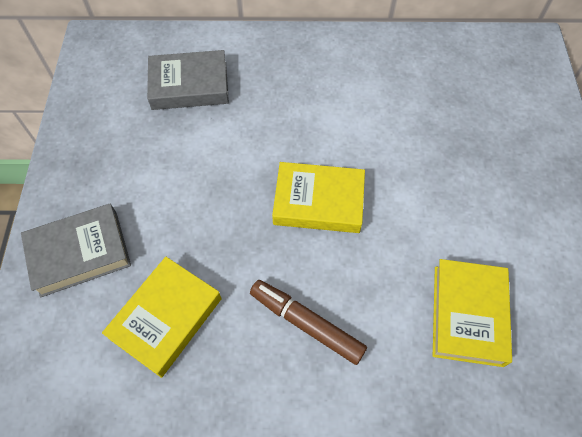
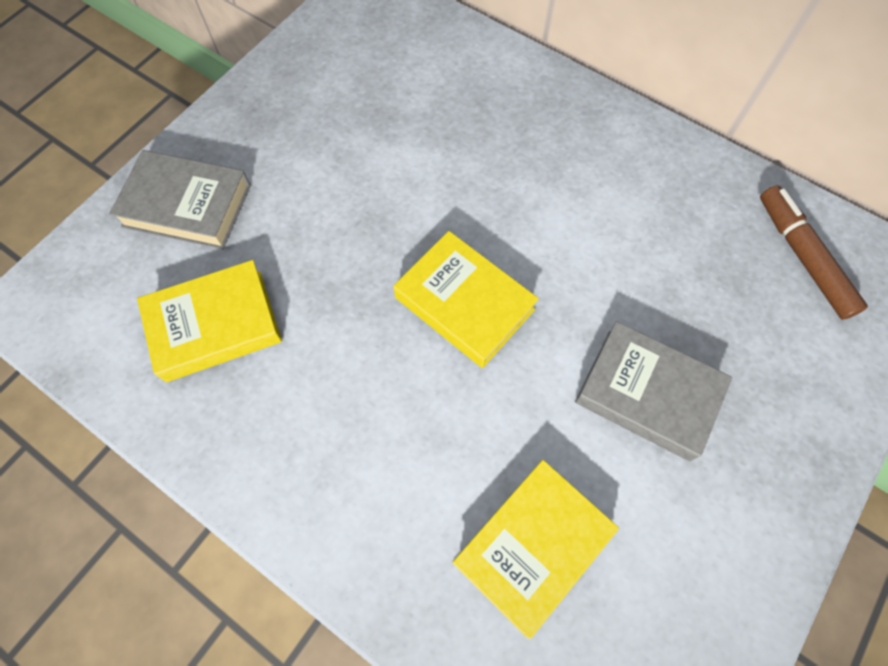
camera: 35 degrees right, 5 degrees up
grey book [147,50,229,110] -> grey book moved to [575,321,732,461]
brown marker [250,280,367,365] -> brown marker moved to [760,185,868,320]

